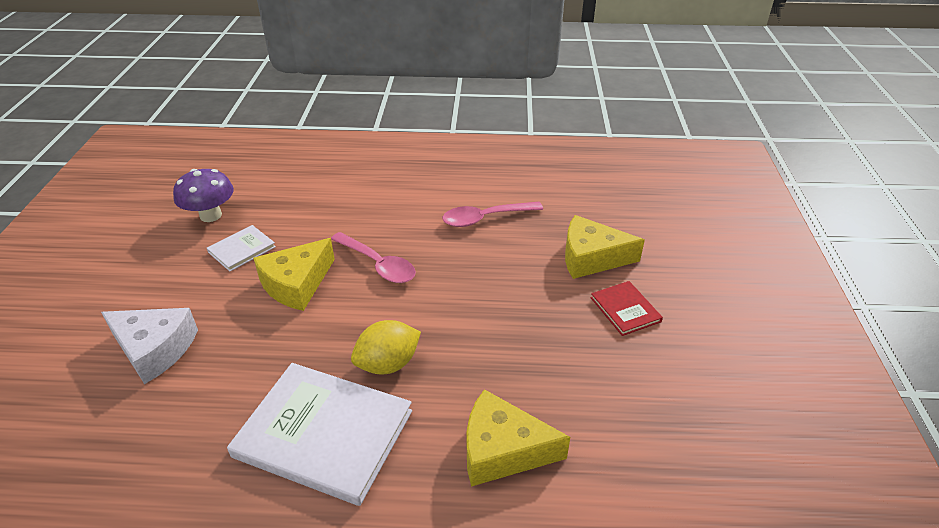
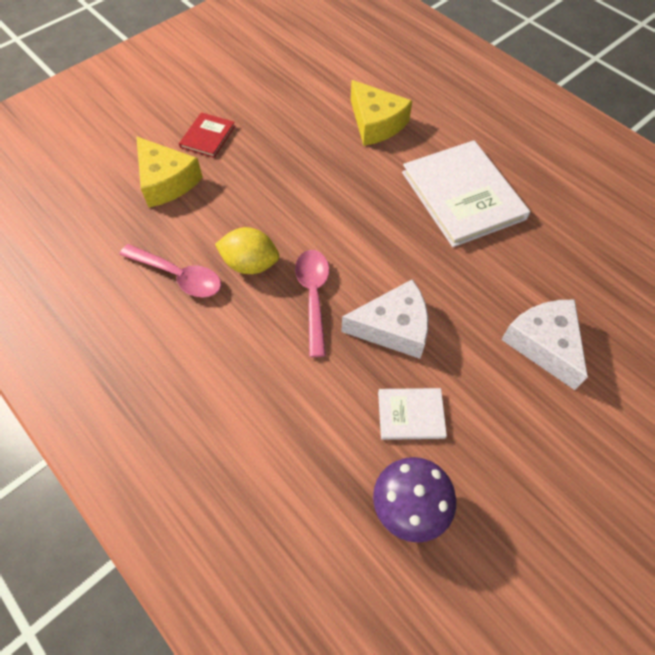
camera: 135 degrees left, 20 degrees up
yellow cheese [253,238,335,311] -> white cheese [341,279,428,359]
yellow lemon [351,320,421,375] -> yellow lemon moved to [215,227,279,274]

